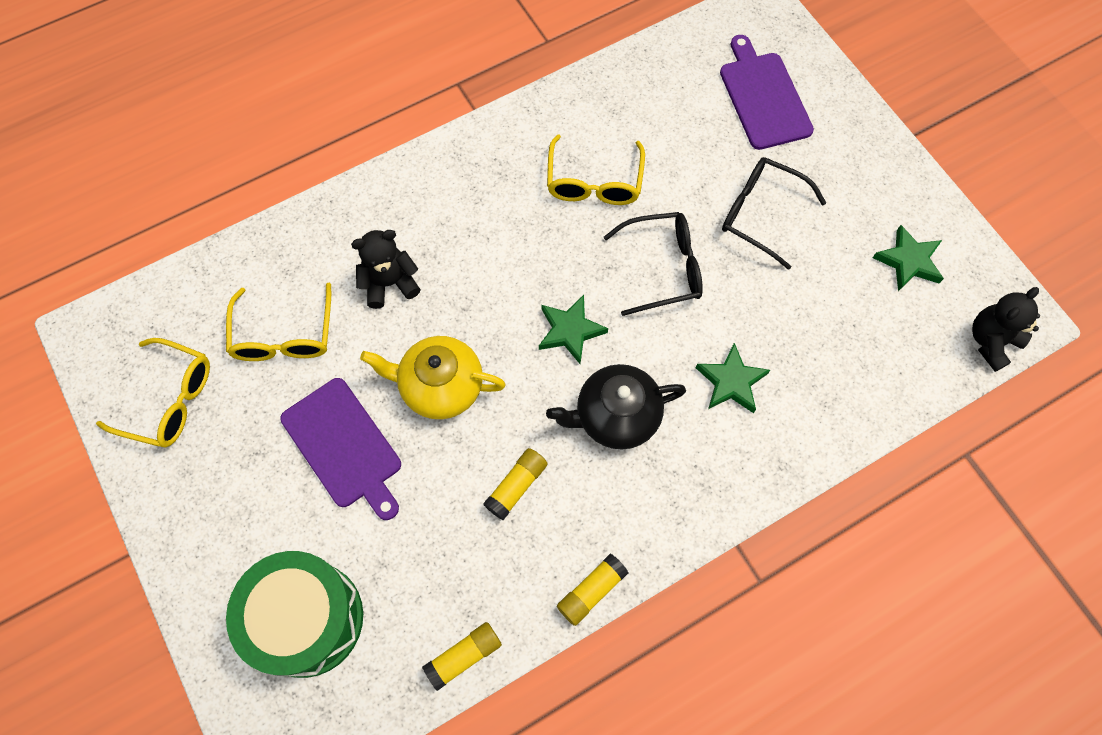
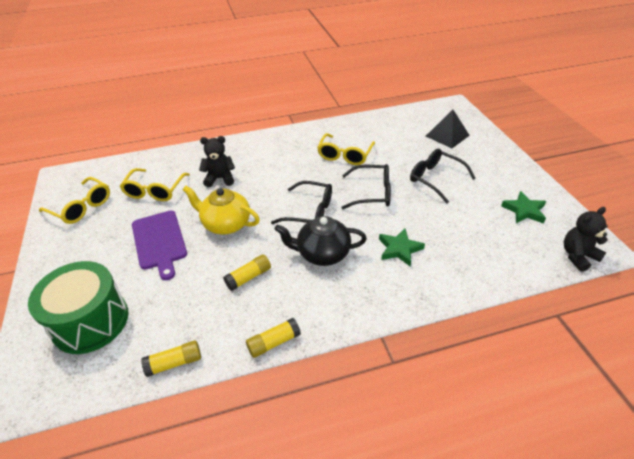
camera: 15 degrees right, 25 degrees down
green star [539,295,608,364] -> black glasses [271,181,332,224]
purple cutting board [720,35,814,150] -> black pyramid [426,110,470,148]

